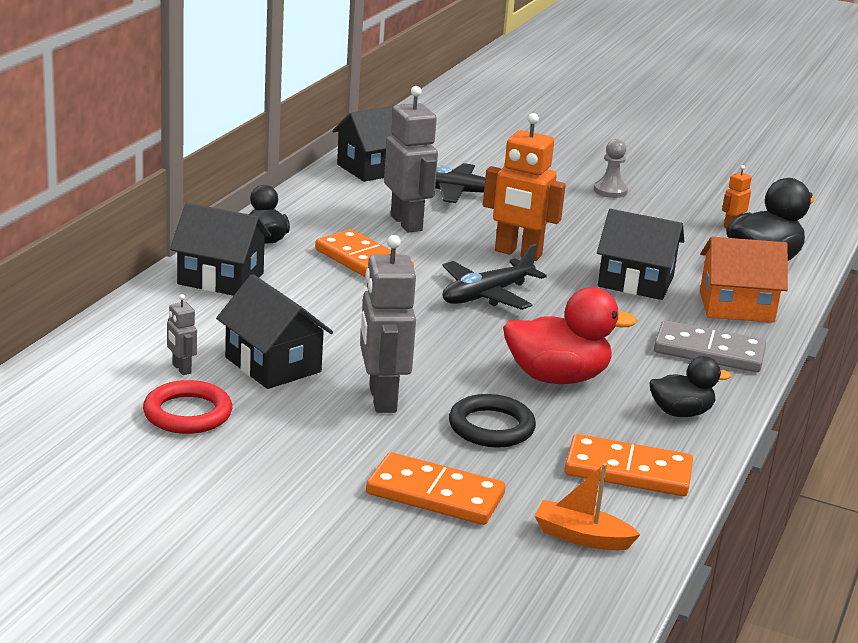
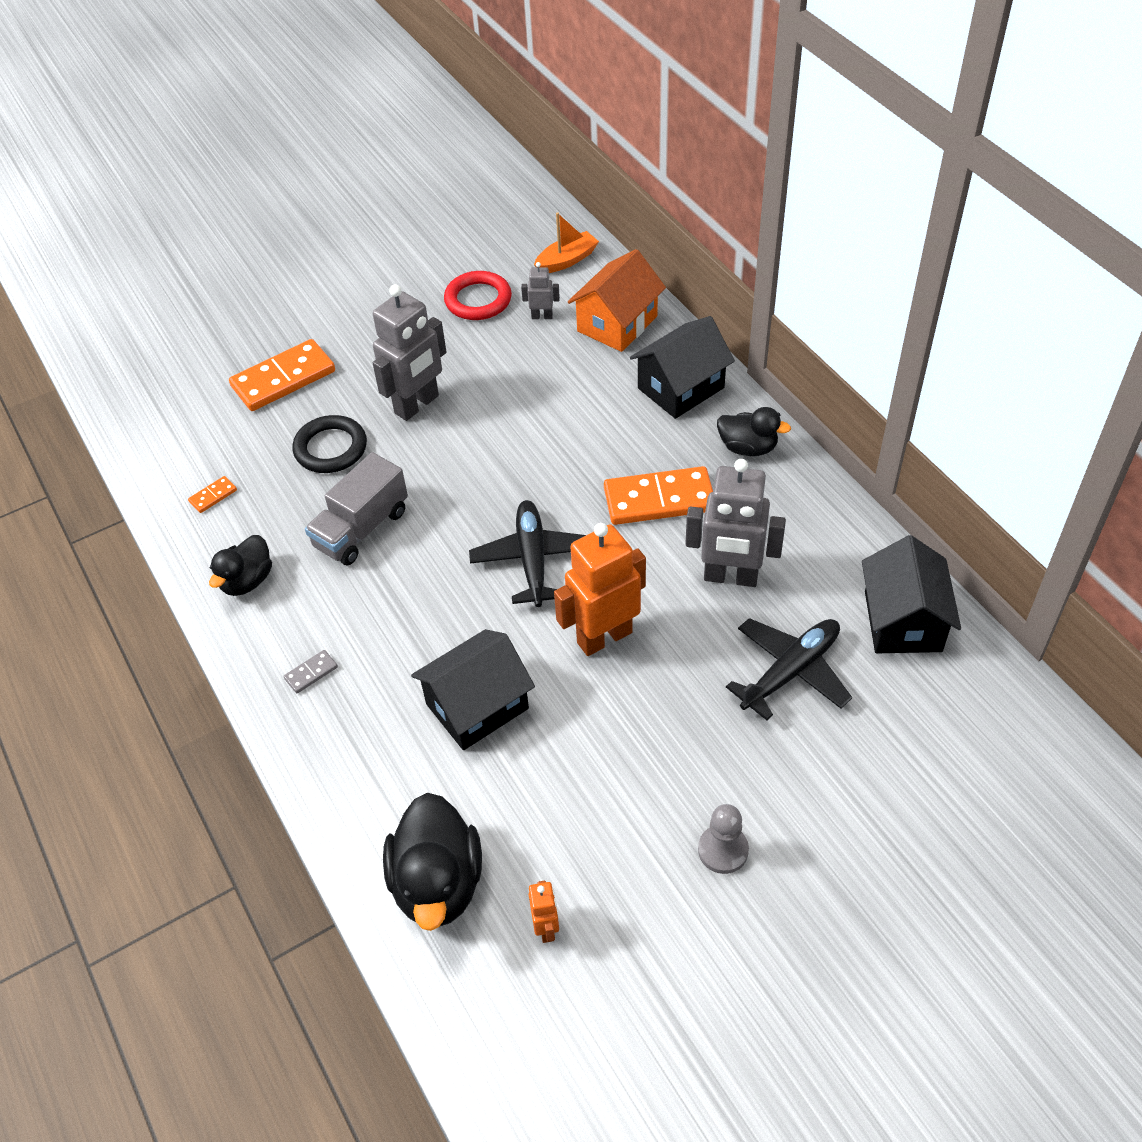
camera: 130 degrees right, 25 degrees up
black house [216,274,333,389] -> none
grey robot [360,235,416,413] -> grey robot turned 105 degrees clockwise [373,284,446,421]
red duck [503,287,637,384] -> grey truck [305,452,408,565]
orange boat [534,463,641,550] -> orange boat moved to [534,212,599,273]
orange domino [564,434,693,496] -> orange domino [188,476,237,513], size x0.43
grey domino [654,320,766,372] -> grey domino [284,650,338,693], size x0.43
orange house [700,237,788,323] -> orange house moved to [568,249,666,352]

